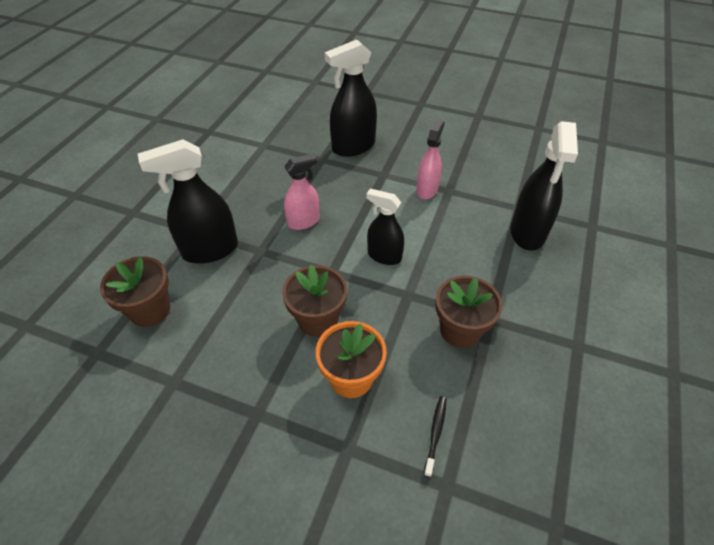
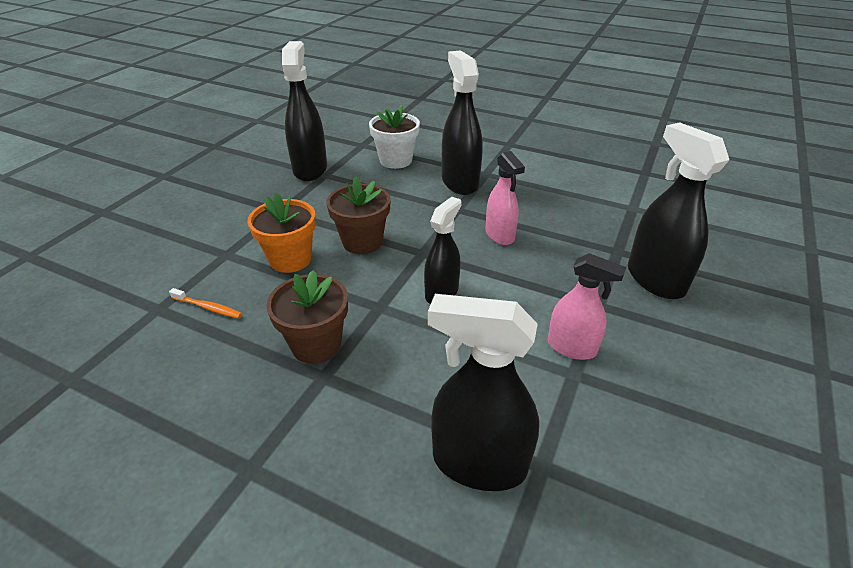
camera: 95 degrees right, 10 degrees down
brown flower pot [100,256,170,327] -> white flower pot [369,105,420,169]
black toothbrush [424,396,447,477] -> orange toothbrush [169,288,242,319]
none -> black spray bottle [282,41,327,181]

